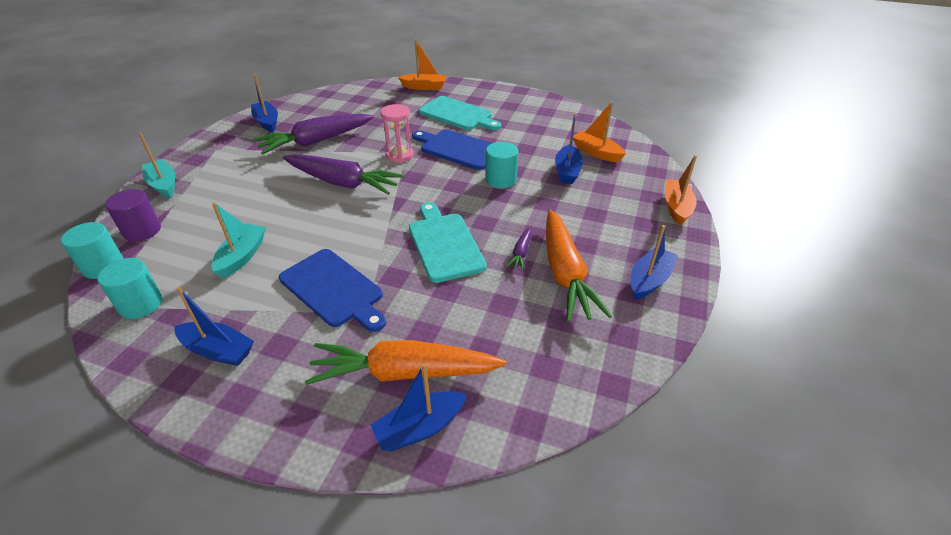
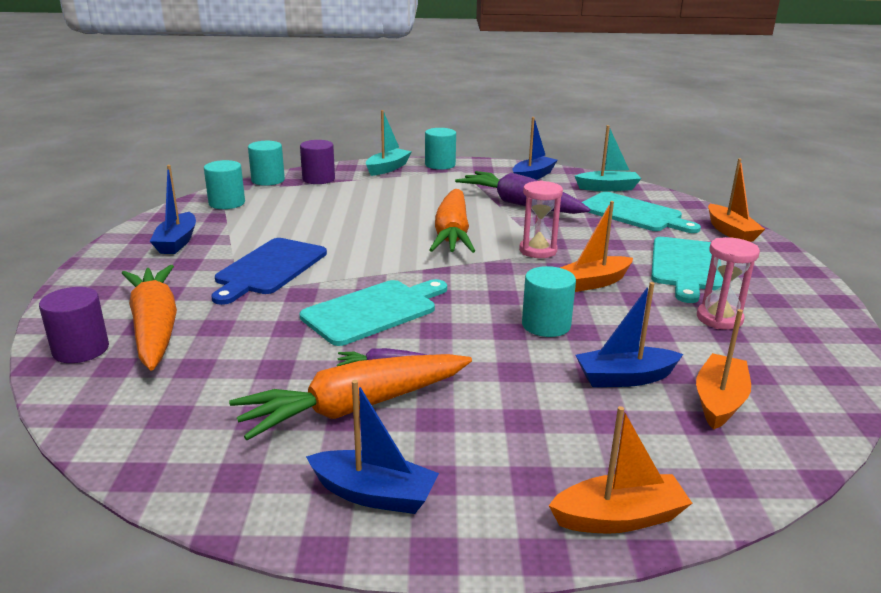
camera: 70 degrees right, 15 degrees down
turquoise boat [211,203,266,278] -> turquoise boat moved to [575,125,642,191]
purple carrot [283,154,404,195] -> orange carrot [429,189,475,253]
blue boat [370,363,467,451] -> purple cylinder [39,287,109,363]
blue cutting board [412,130,492,170] -> orange boat [560,201,633,292]
none -> turquoise cylinder [425,128,456,170]
none -> turquoise cutting board [582,192,701,233]
none -> pink hourglass [697,237,760,330]

